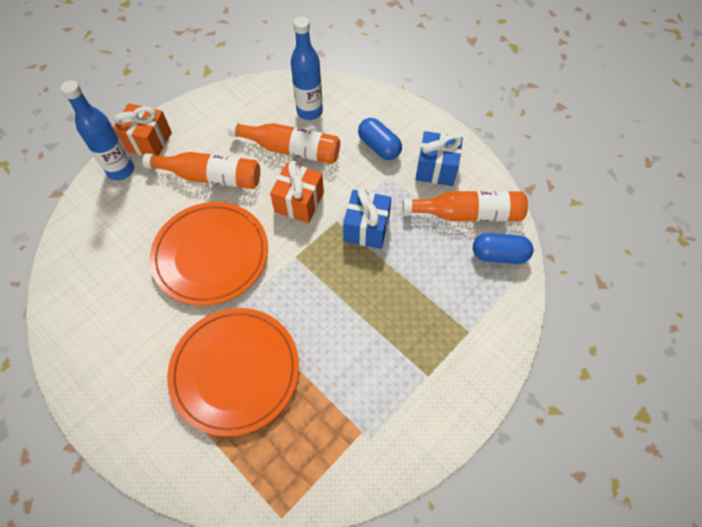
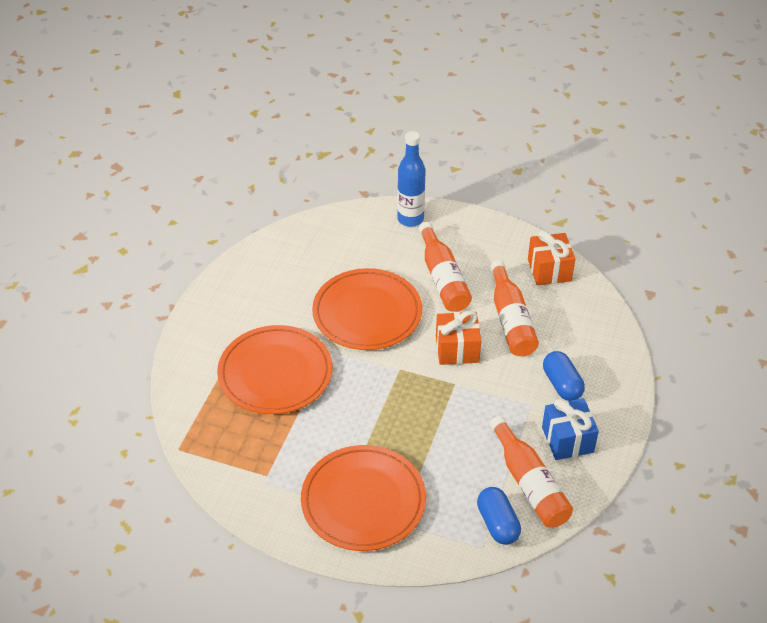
camera: 65 degrees right, 15 degrees down
orange gift [113,103,172,156] -> orange gift moved to [528,231,575,285]
blue bottle [291,17,323,120] -> none
blue gift [343,188,392,249] -> none
blue capsule [358,118,402,160] -> blue capsule turned 45 degrees counterclockwise [543,351,585,401]
none -> orange plate [301,445,426,551]

